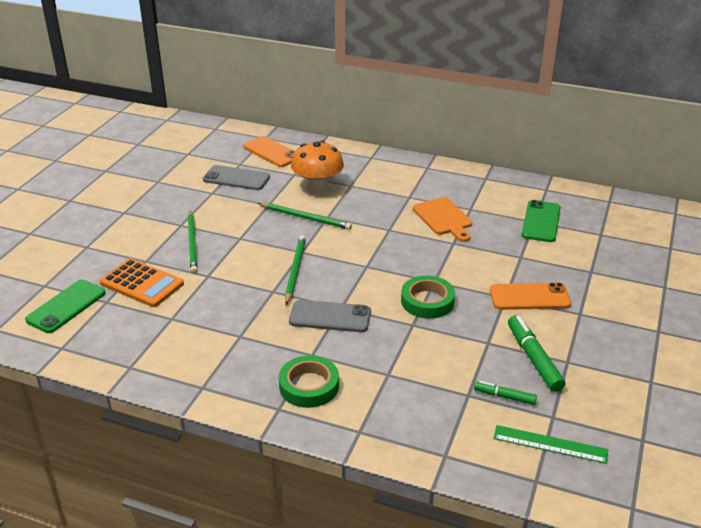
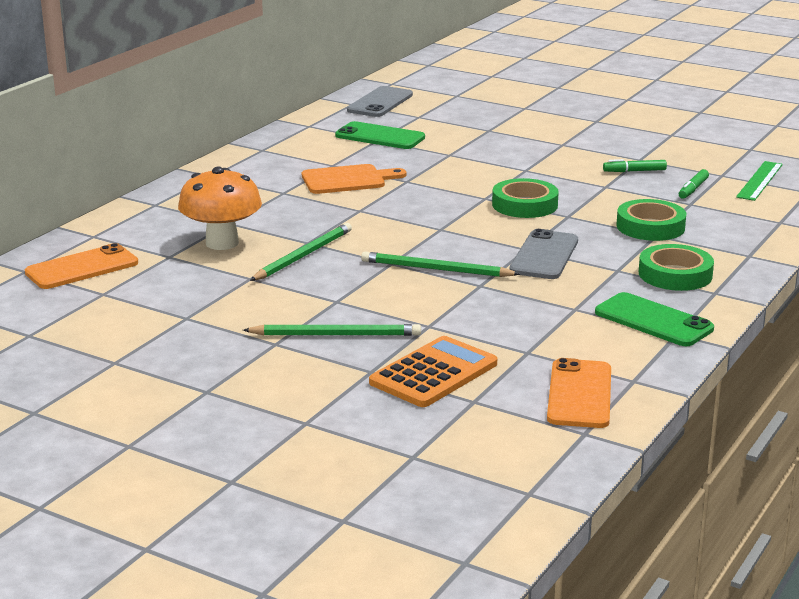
camera: 80 degrees left, 10 degrees down
green phone [25,280,105,333] -> green phone moved to [595,292,714,346]
grey phone [203,165,270,190] -> grey phone moved to [347,86,413,117]
orange phone [490,283,571,310] -> orange phone moved to [547,358,611,428]
green marker [508,315,565,392] -> green marker [603,159,667,172], size x0.57
none -> green tape [616,199,686,241]

